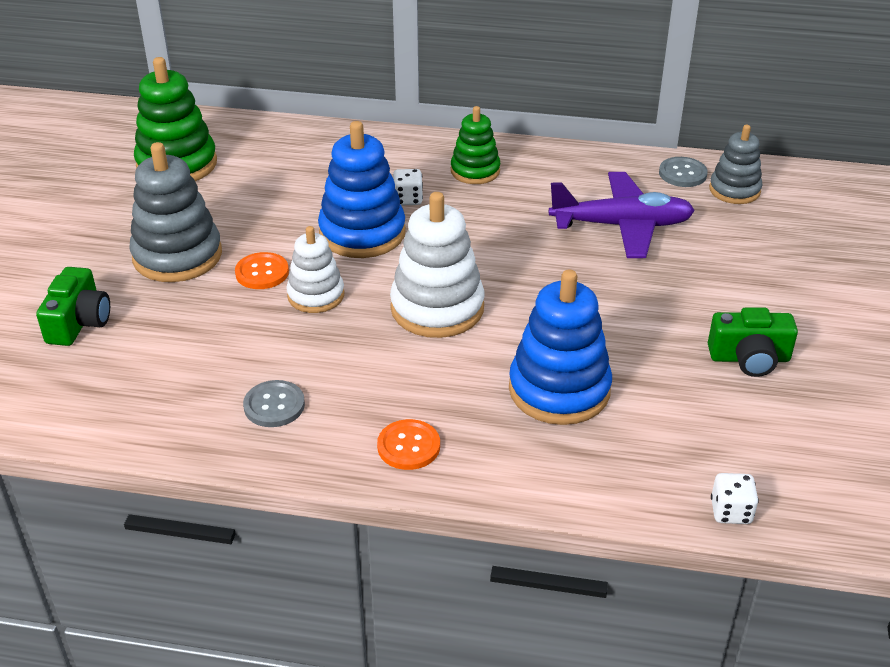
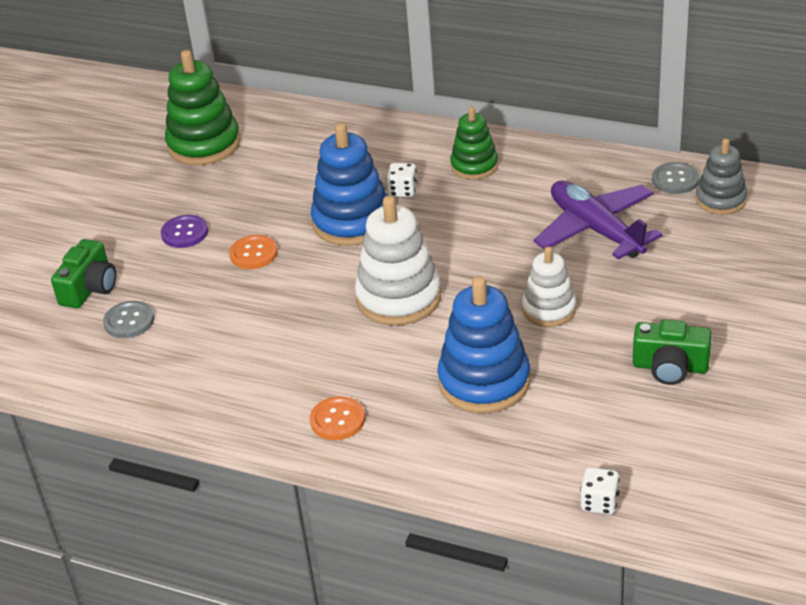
camera: 15 degrees right, 0 degrees up
grey stacking toy [129,142,222,282] -> purple button [161,215,208,248]
grey button [243,380,305,427] -> grey button moved to [103,301,154,338]
white stacking toy [286,226,345,313] -> white stacking toy moved to [522,247,576,327]
purple plane [549,172,695,258] -> purple plane turned 135 degrees counterclockwise [534,181,663,260]

